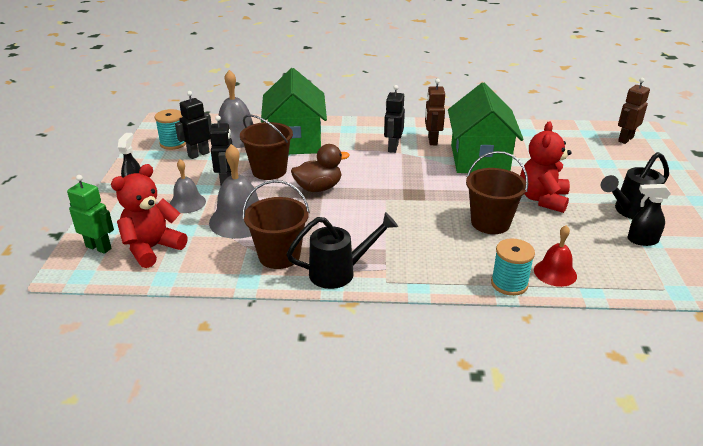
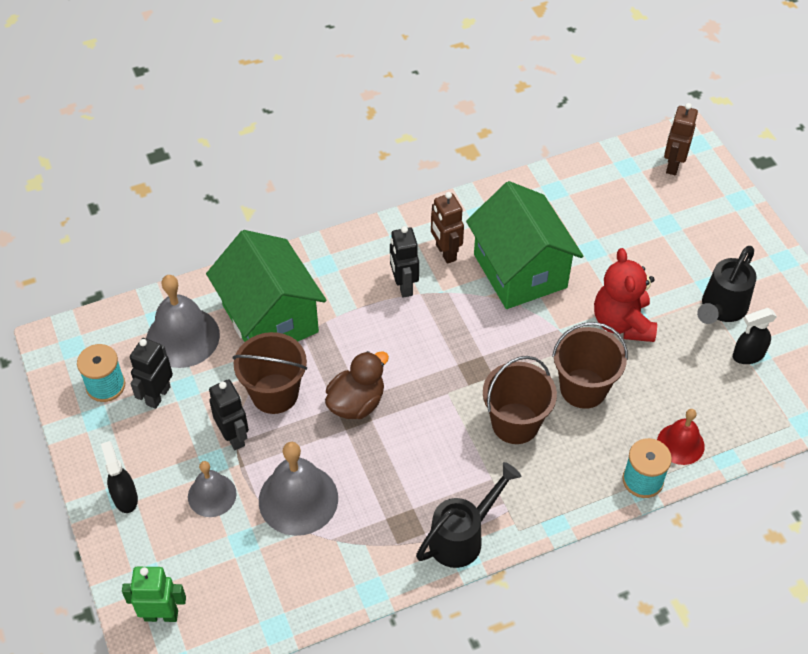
camera: 25 degrees left, 20 degrees up
red teddy bear [111,164,188,268] -> none
brown bucket [243,180,310,269] -> brown bucket moved to [483,356,557,444]

